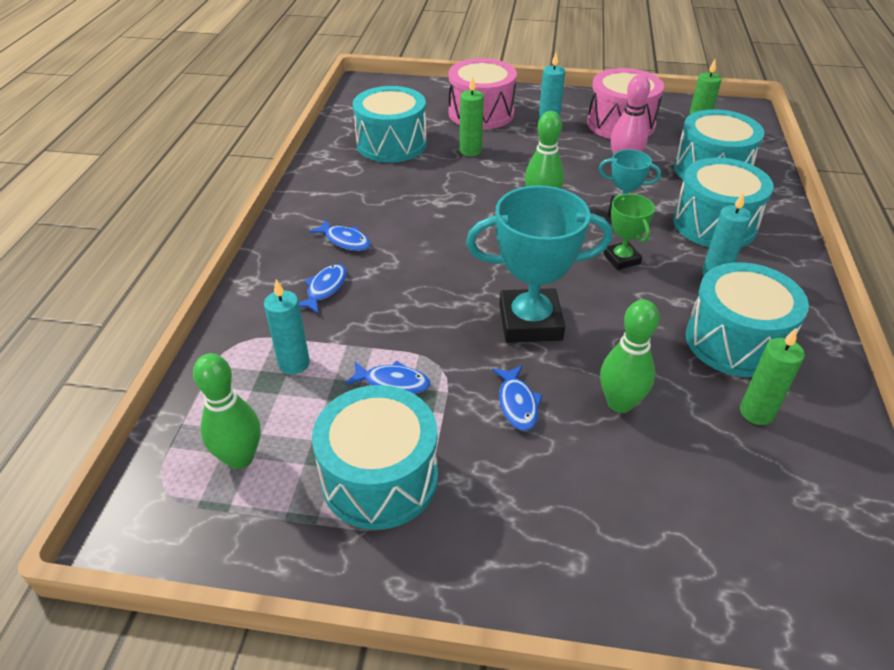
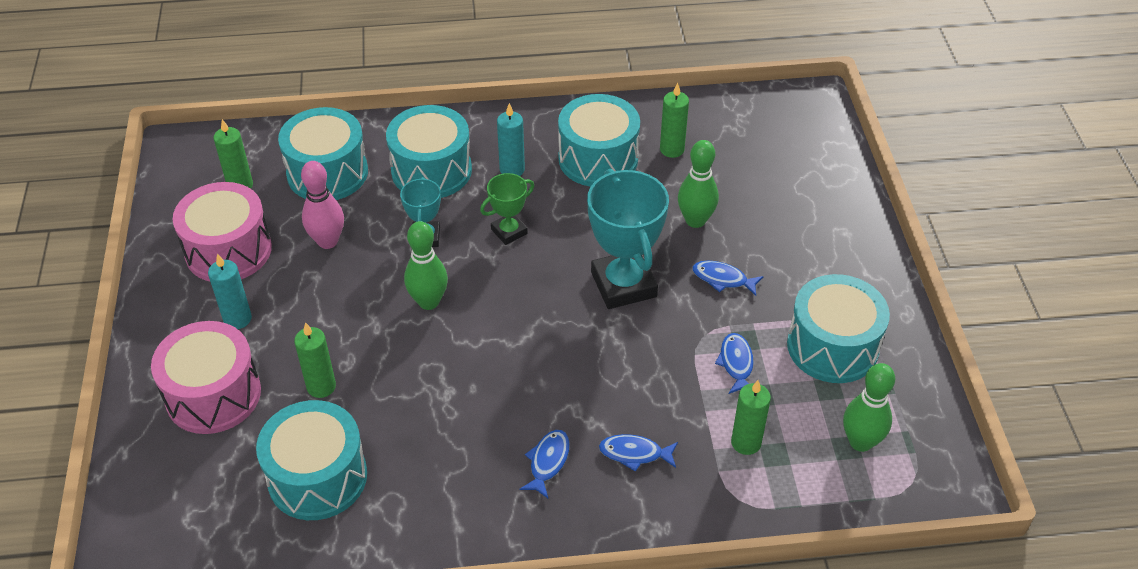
camera: 105 degrees left, 5 degrees up
turquoise candle [264,279,310,374] -> green candle [731,380,771,455]
blue fish [492,365,543,431] -> blue fish turned 135 degrees counterclockwise [692,261,764,296]

